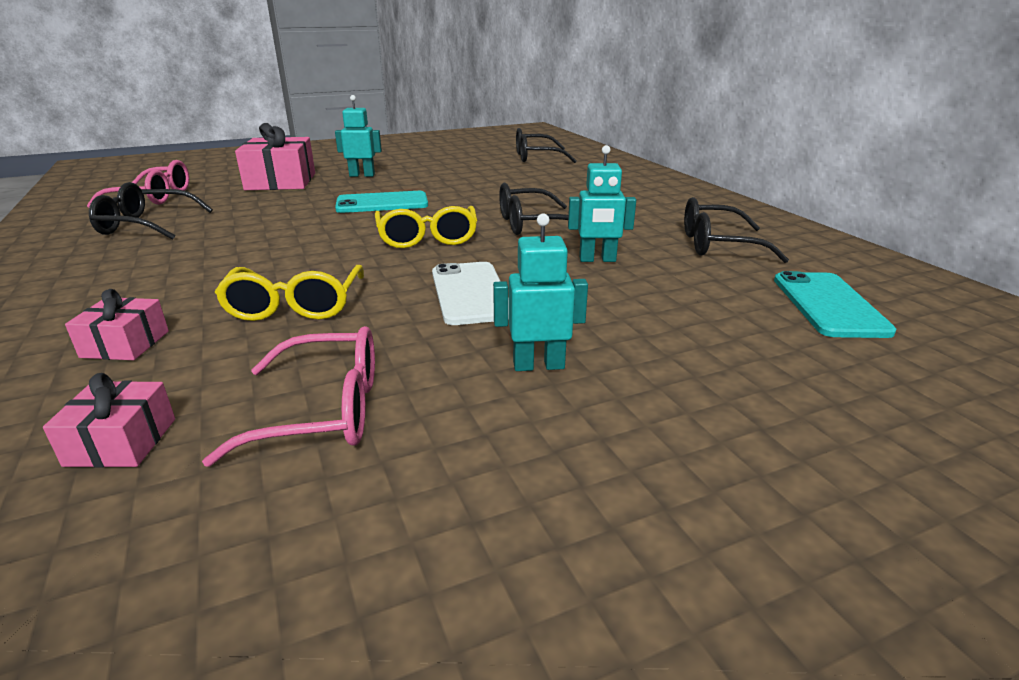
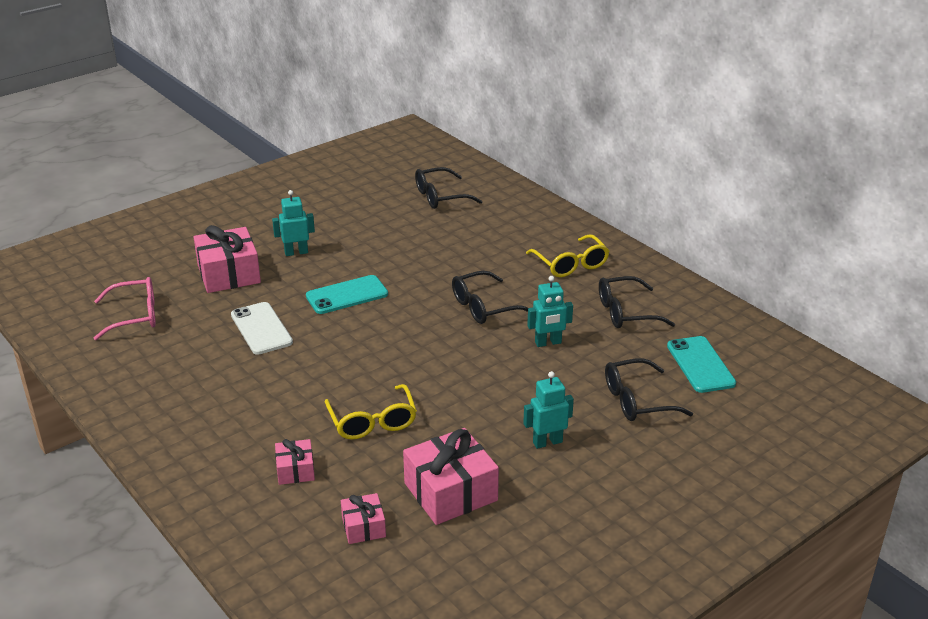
camera: 15 degrees left, 5 degrees up
black glasses [89,182,213,240] -> black glasses moved to [605,358,693,421]
pink glasses [202,326,375,467] -> pink gift [403,428,499,525]
yellow glasses [375,206,477,248] -> yellow glasses moved to [526,234,609,277]
white phone [432,262,509,325] -> white phone moved to [231,302,293,355]

